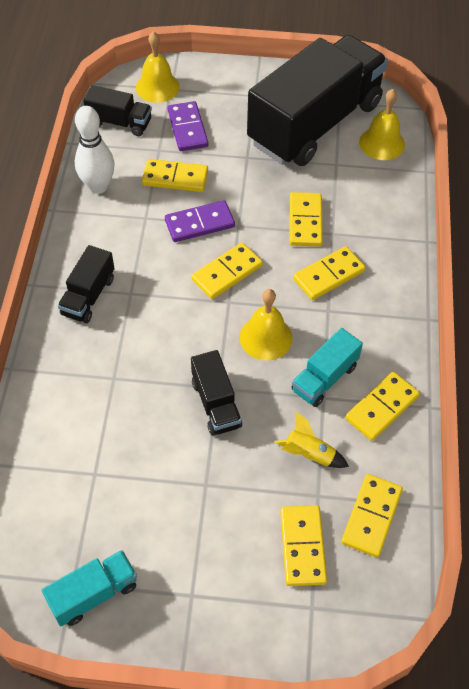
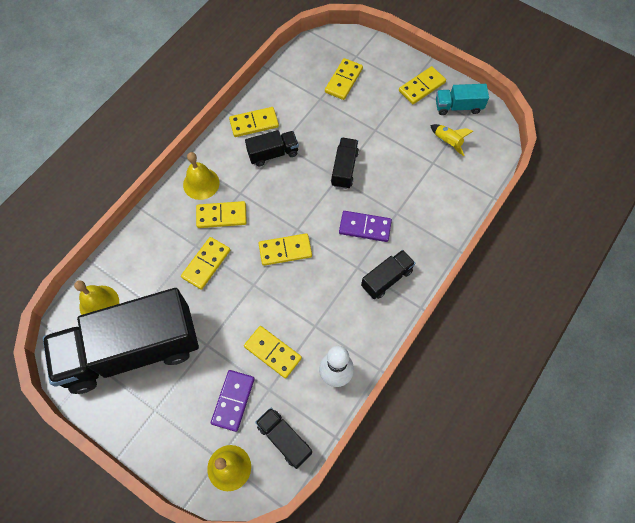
camera: 150 degrees left, 10 degrees up
purple domino [165,200,235,242] -> purple domino moved to [339,211,392,242]
yellow bell [240,289,293,360] -> yellow bell moved to [183,152,219,200]
yellow rocket [275,411,349,468] -> yellow rocket moved to [430,124,473,156]
turquoise truck [291,328,363,407] -> black truck [245,130,299,166]
yellow domino [341,474,403,558] -> yellow domino moved to [399,66,446,104]

